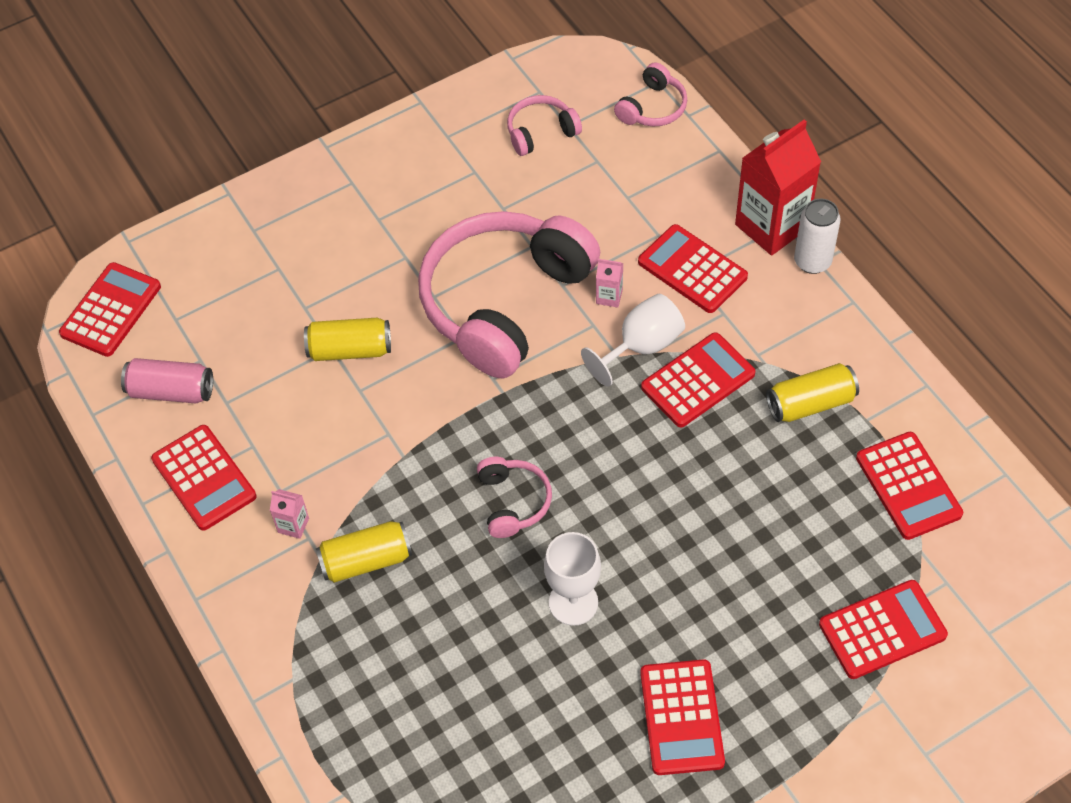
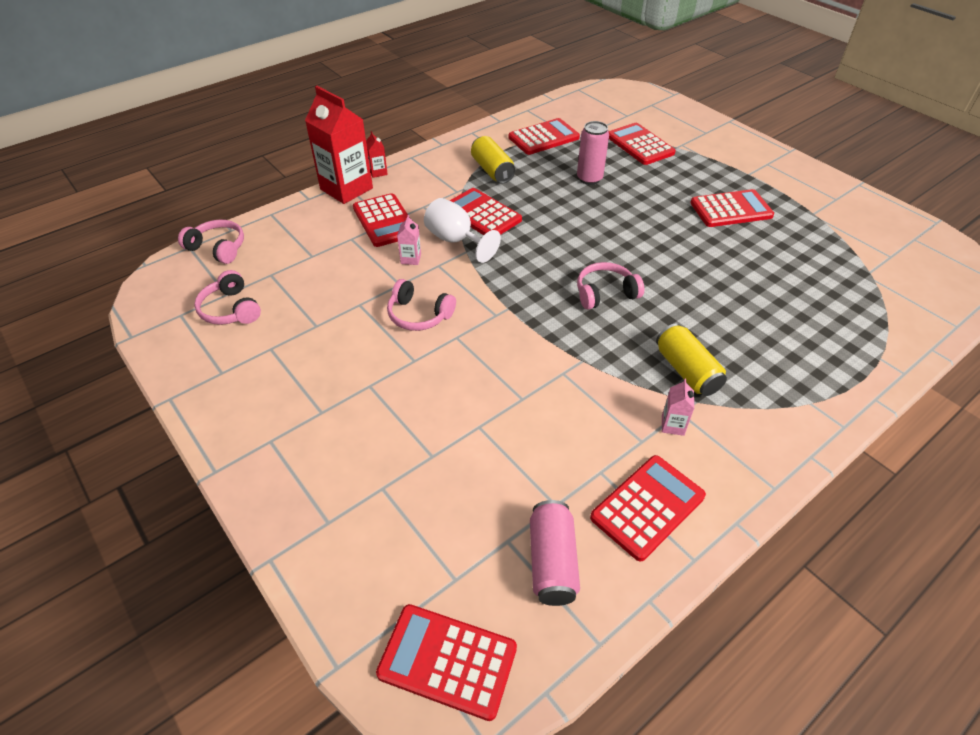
camera: 100 degrees left, 10 degrees down
yellow can [304,317,391,361] -> none
pink headphones [418,211,600,378] -> pink headphones [387,279,456,331], size x0.43
white goblet [544,532,601,626] -> none
red calculator [638,224,748,313] -> red calculator turned 60 degrees counterclockwise [353,193,410,247]
white can [794,199,841,274] -> red carton [366,131,388,178]
none -> pink can [577,121,609,185]

